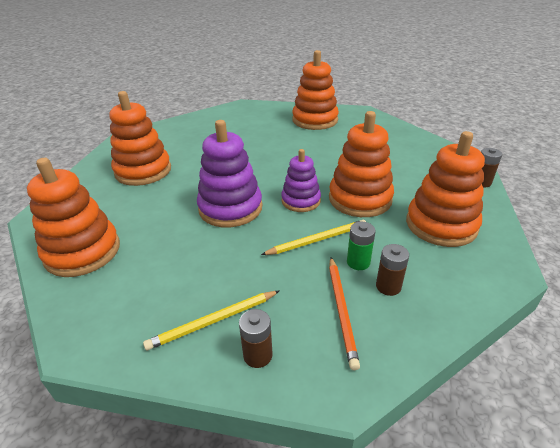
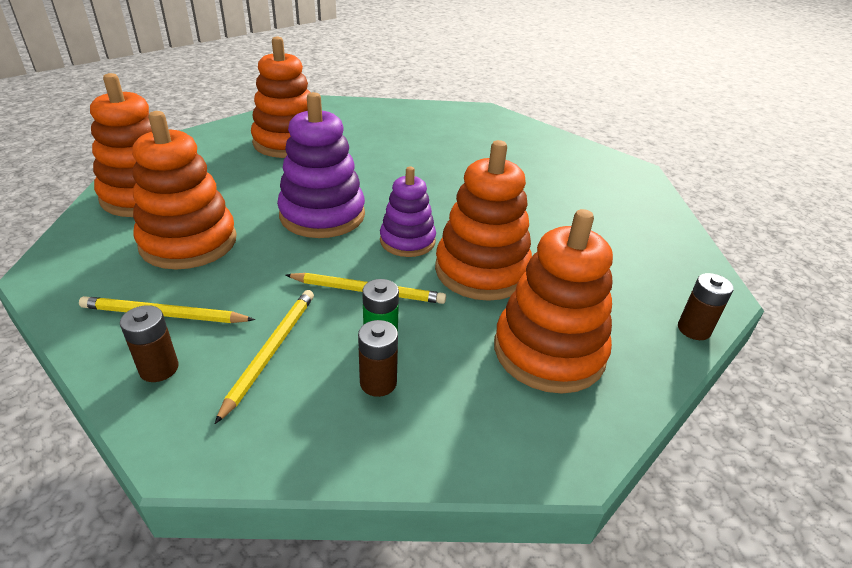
camera: 30 degrees right, 0 degrees up
orange stacking toy [292,50,339,130] -> orange stacking toy moved to [132,111,237,269]
orange pencil [329,257,360,370] -> none
none -> yellow pencil [215,290,314,424]

